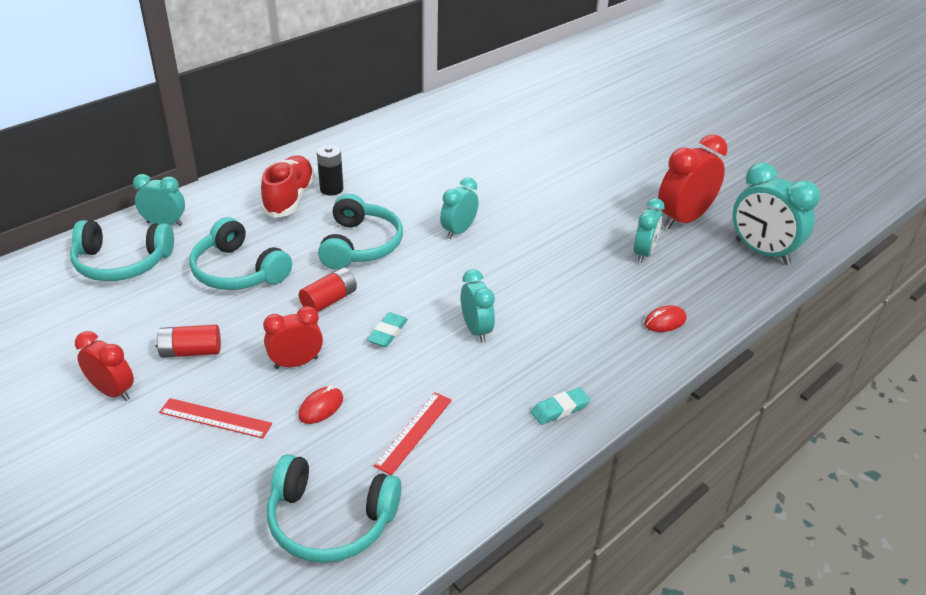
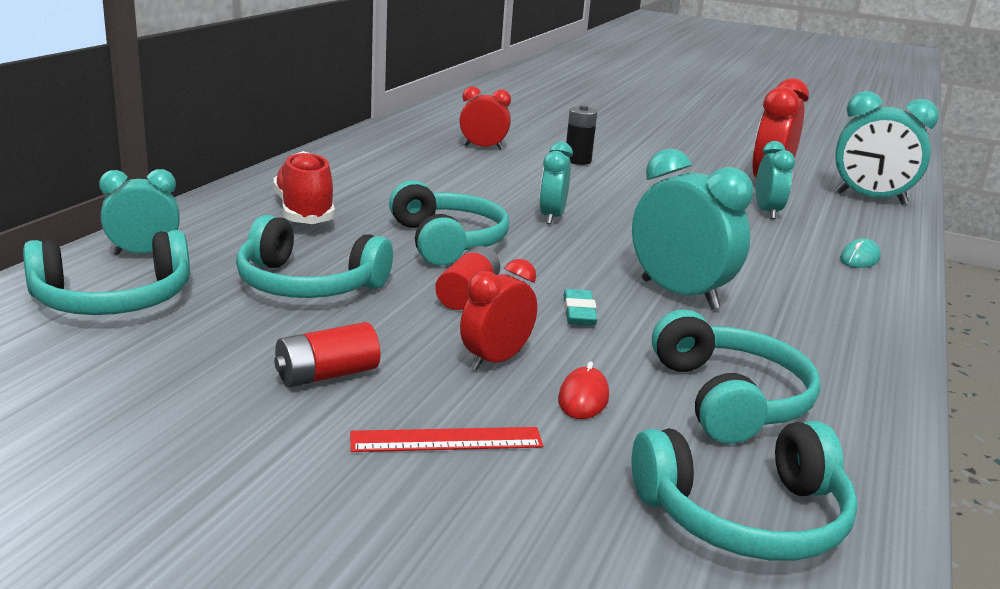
camera: 25 degrees left, 15 degrees down
red clock [75,331,134,401] -> red clock moved to [459,86,511,150]
black battery [317,145,343,195] -> black battery moved to [566,105,597,165]
red ruler [374,392,452,475] -> turquoise headphones [652,309,821,444]
turquoise clock [461,269,495,343] -> turquoise clock [632,148,753,309], size x1.63
turquoise eraser [531,387,590,425] -> none
red mouse [644,305,687,332] -> turquoise mouse [840,238,881,268]

